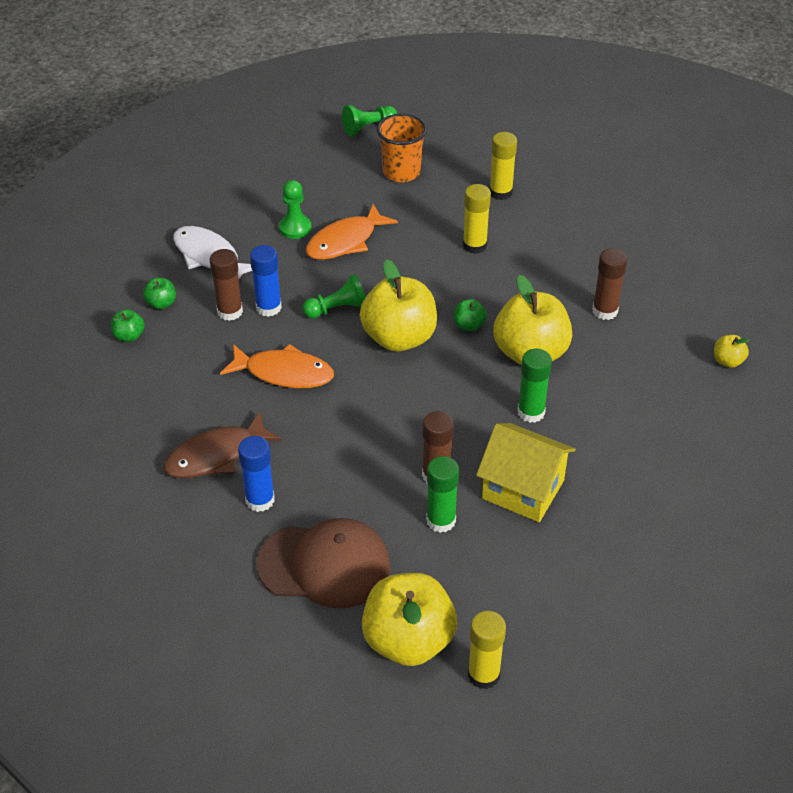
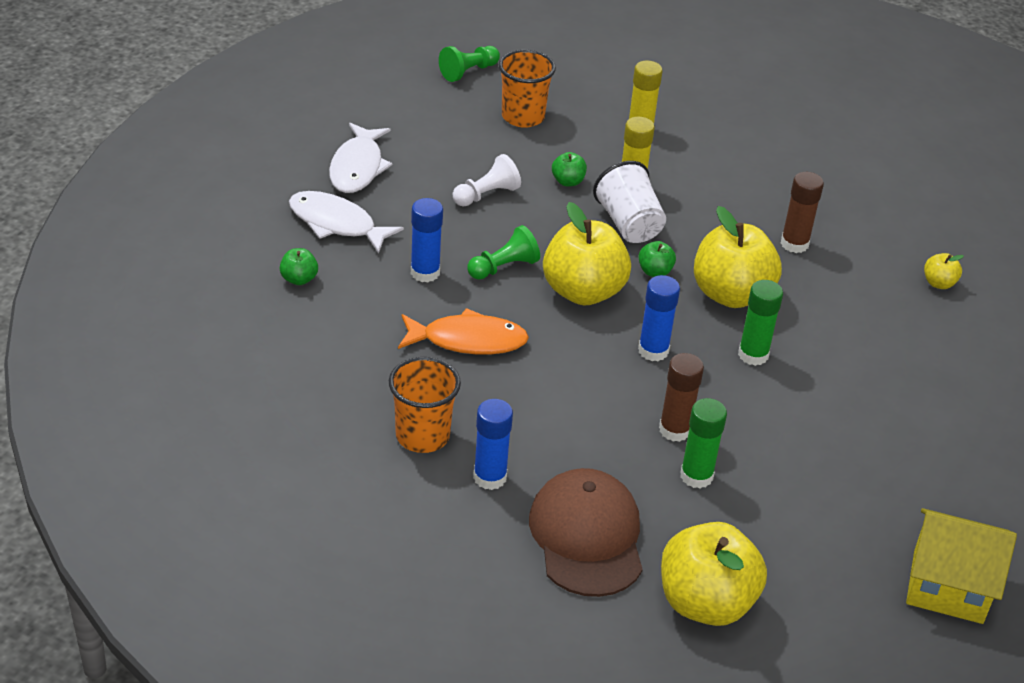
camera: 15 degrees left, 5 degrees down
green apple [111,309,145,342] -> green apple moved to [552,152,587,186]
brown fish [163,411,281,478] -> orange cup [389,357,461,453]
brown glue stick [210,249,243,321] -> none
brown cap [257,518,391,608] -> brown cap turned 90 degrees counterclockwise [529,468,643,597]
green pawn [279,180,312,239] -> none
orange fish [306,204,398,260] -> white pawn [453,154,521,207]
yellow glue stick [468,611,506,689] -> none
yellow house [476,423,576,522] -> yellow house moved to [906,508,1017,624]
none -> white fish [329,123,392,193]
none -> white cup [593,161,666,243]
none -> blue glue stick [638,275,680,361]

